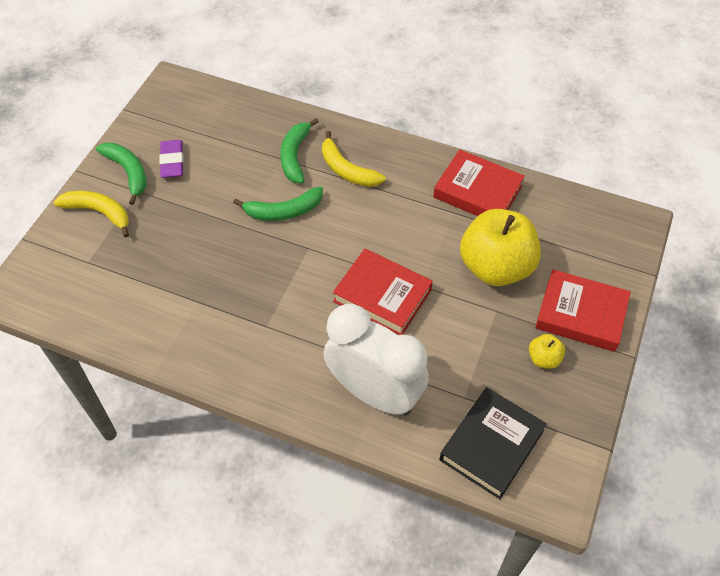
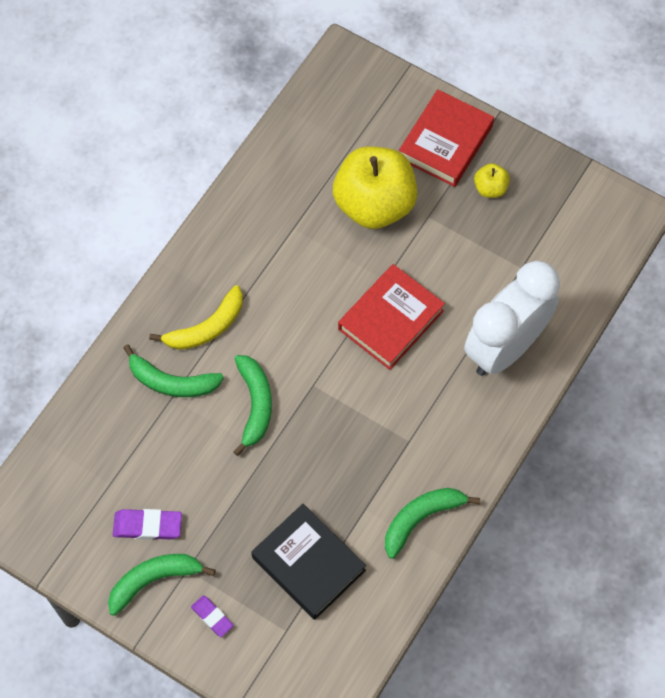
camera: 80 degrees left, 10 degrees up
yellow banana [54,191,129,238] -> purple eraser [191,595,234,637]
red book [433,149,525,216] -> none
black book [439,387,547,499] -> black book moved to [251,504,366,620]
none -> green banana [385,488,480,559]

